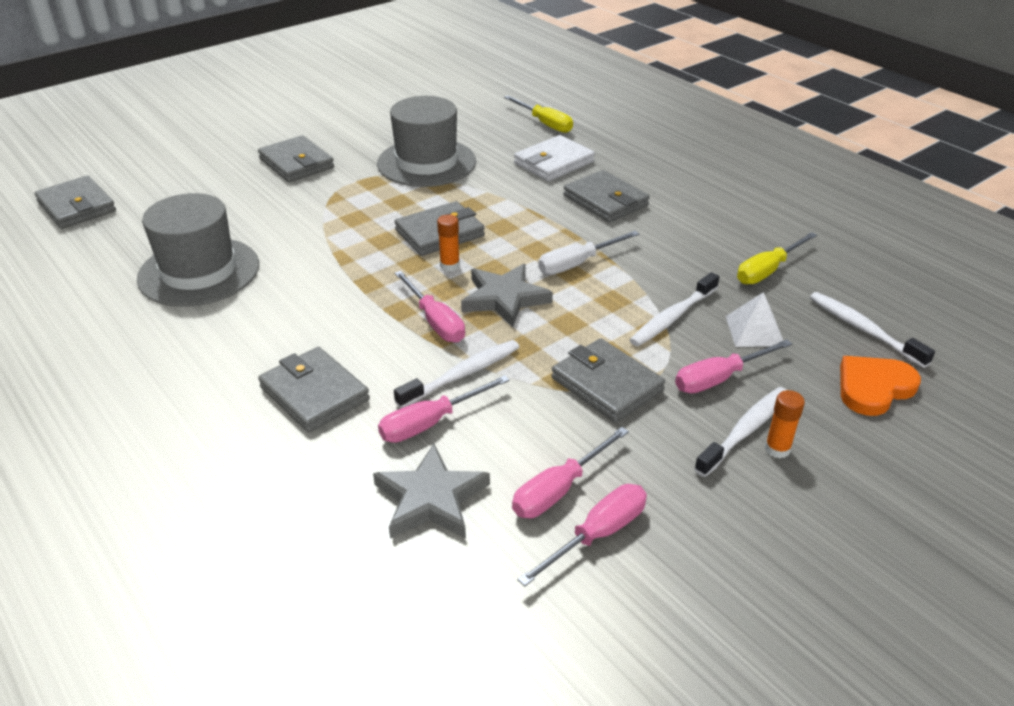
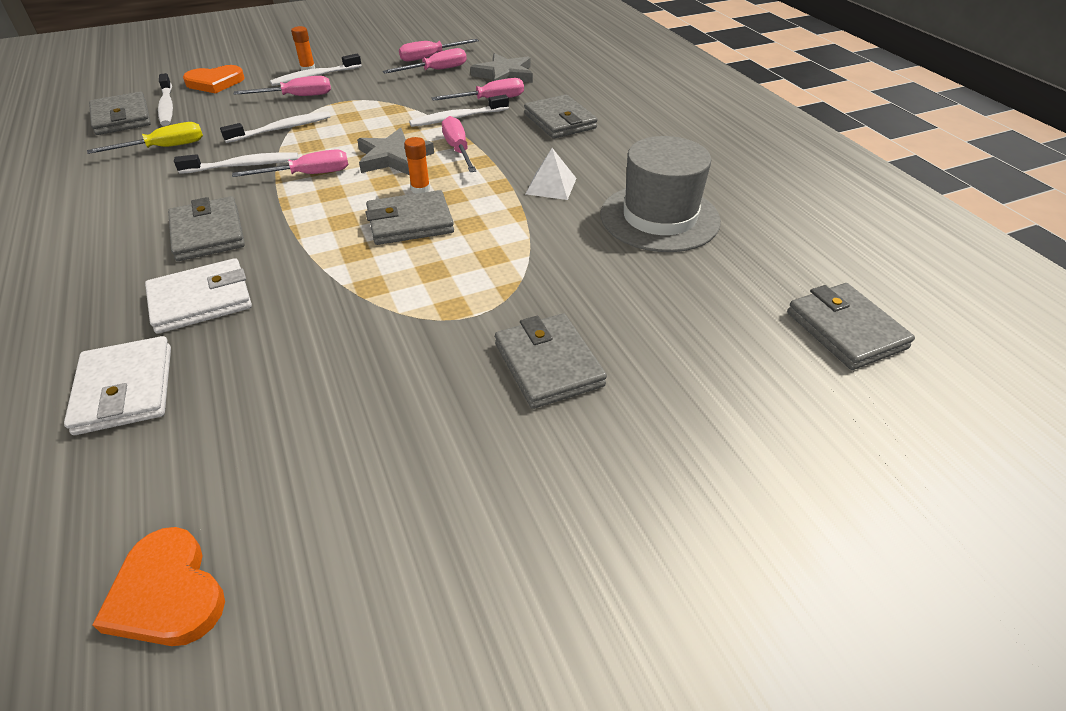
camera: 165 degrees left, 5 degrees up
grey hat [377,96,476,187] -> none
yellow screwdriver [504,96,573,133] -> white wallet [64,336,171,435]
white screwdriver [538,231,639,275] -> pink screwdriver [232,149,348,177]
grey wallet [551,338,665,423] -> grey wallet moved to [89,92,151,135]
white pyramid [726,292,783,347] -> white pyramid moved to [526,148,576,200]
none -> orange heart [92,527,225,646]
none -> white toothbrush [174,152,298,174]

